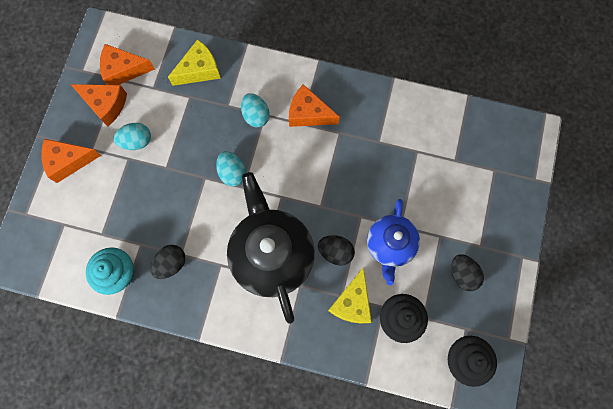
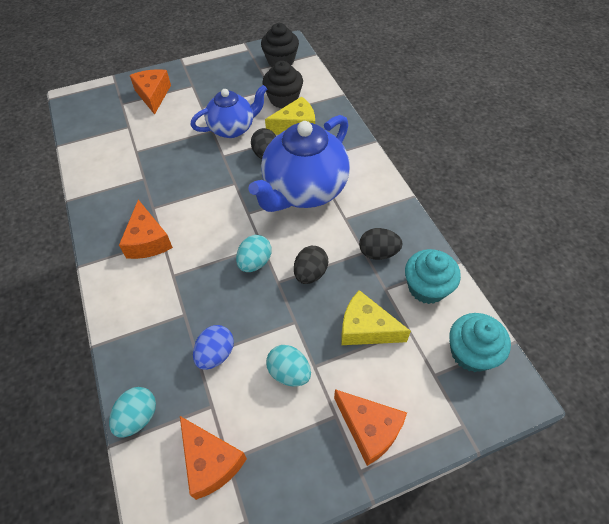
camera: 125 degrees left, 20 degrees down
orange cheese [71,84,127,126] -> orange cheese moved to [130,69,171,115]
yellow cheese [168,39,221,86] -> yellow cheese moved to [341,290,411,345]
black teapot [227,172,315,324] -> blue teapot [248,115,350,212]
turquoise egg [241,93,270,127] -> turquoise egg moved to [109,387,156,437]
black egg [451,254,484,291] -> black egg moved to [294,246,328,284]
none -> blue egg [193,325,234,370]
none -> turquoise cupcake [449,313,511,372]

